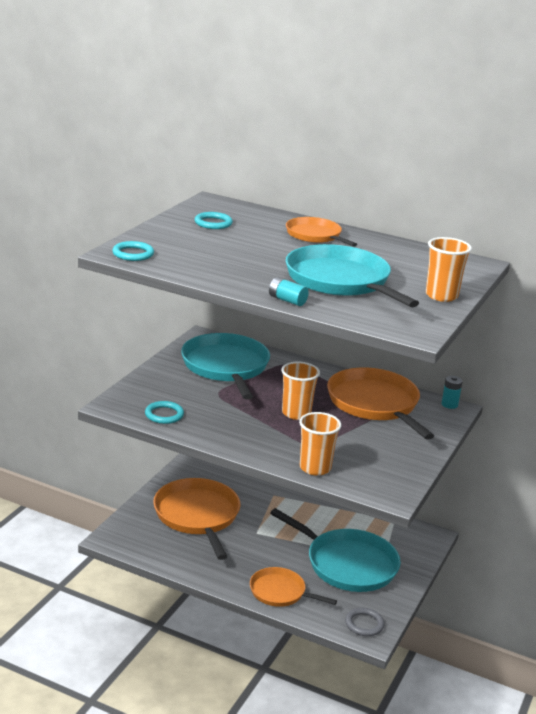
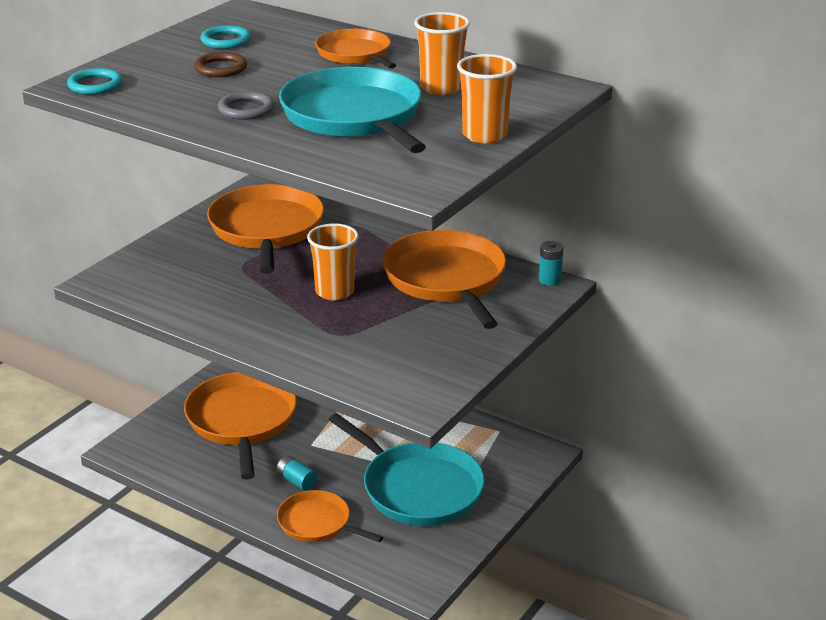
camera: 10 degrees right, 5 degrees up
turquoise ring [145,401,184,424] -> none
turquoise pan [181,333,270,400] -> orange pan [207,184,324,274]
turquoise battery [269,277,309,306] -> turquoise battery moved to [276,456,317,491]
orange cup [299,412,342,476] -> orange cup moved to [414,12,470,95]
grey ring [345,608,384,636] -> grey ring moved to [218,91,274,120]
none -> brown ring [194,52,247,77]

